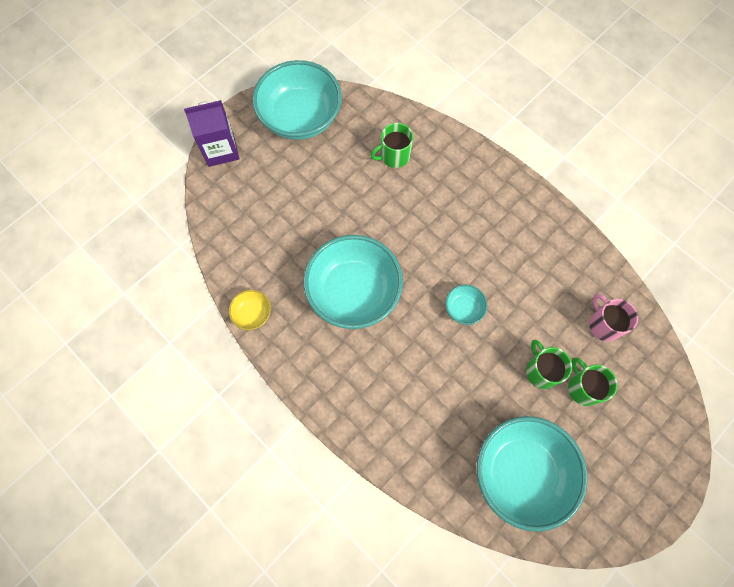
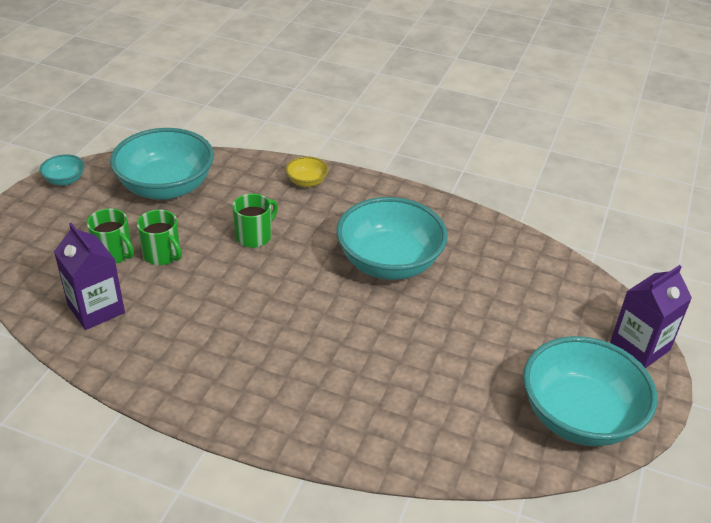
camera: 155 degrees right, 30 degrees down
yellow bowl [229,290,271,330] -> yellow bowl moved to [286,156,329,187]
green mug [370,123,413,168] -> green mug moved to [232,194,278,248]
turquoise bowl [445,285,488,325] -> turquoise bowl moved to [40,154,85,186]
pink mug [589,294,638,342] -> purple carton [54,223,125,330]

